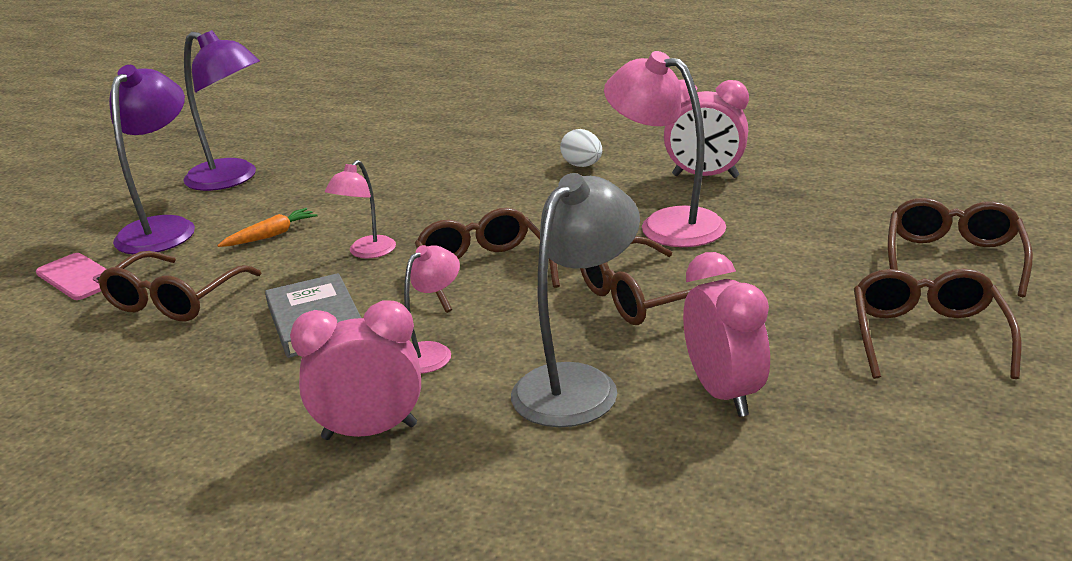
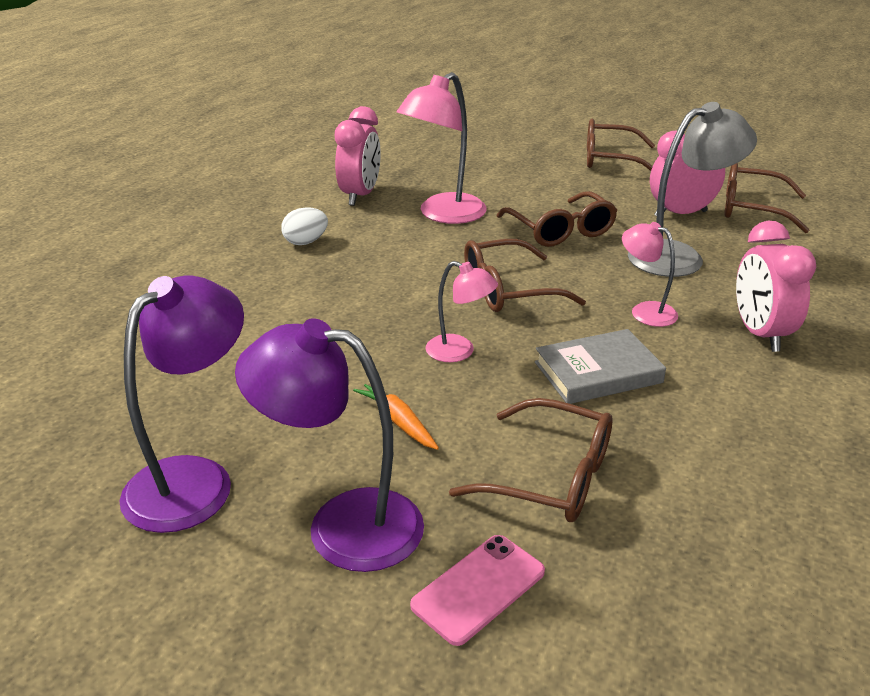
camera: 90 degrees left, 5 degrees up
grey lamp [511,173,640,427] -> grey lamp turned 120 degrees clockwise [628,102,757,277]
brown glasses [888,198,1033,297] -> brown glasses moved to [725,163,810,233]

